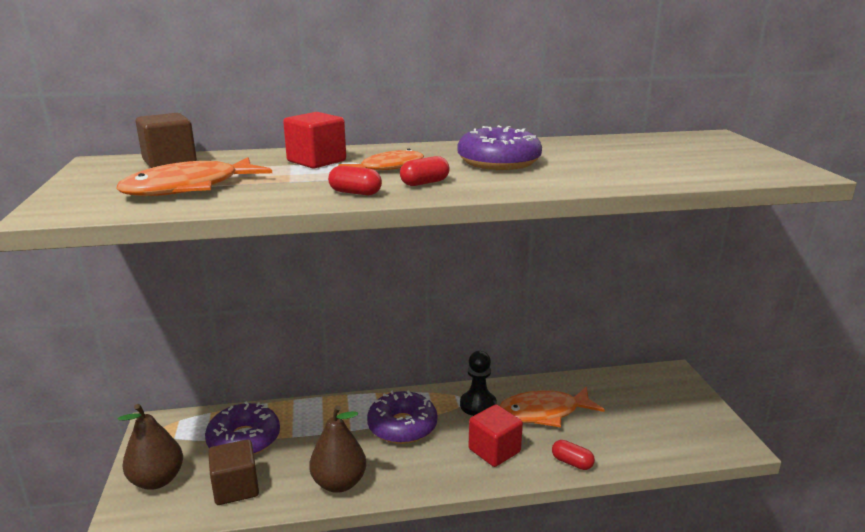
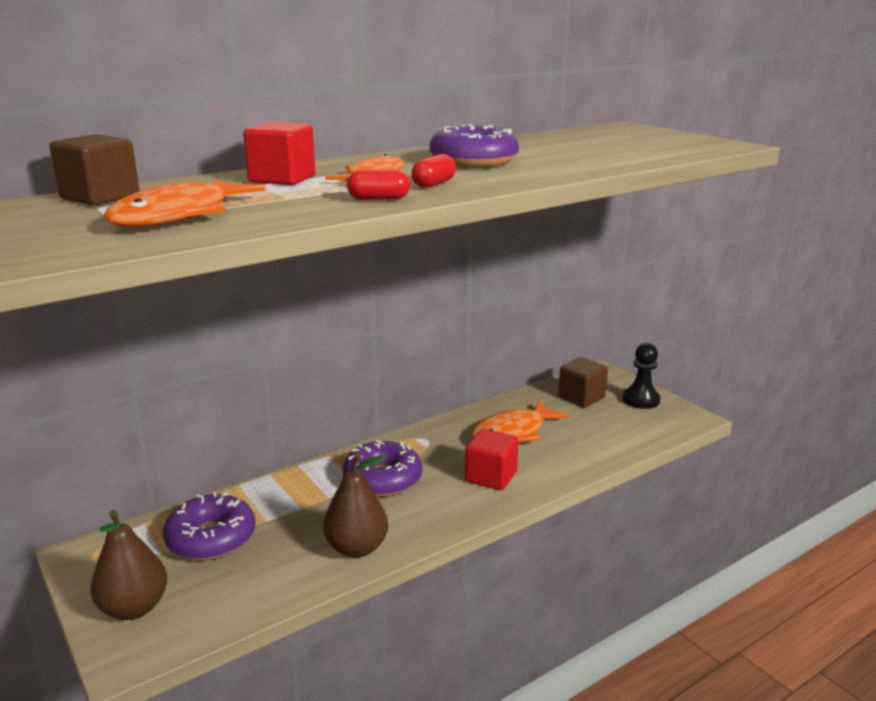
camera: 25 degrees left, 0 degrees up
brown cube [208,439,259,505] -> brown cube moved to [558,357,608,408]
black pawn [460,351,497,416] -> black pawn moved to [623,343,660,409]
red capsule [552,440,595,470] -> none

